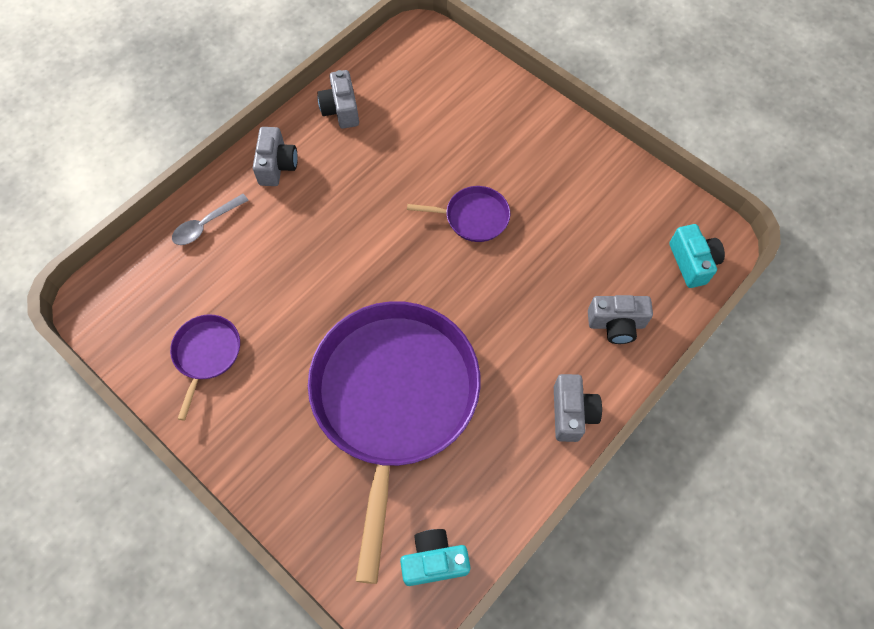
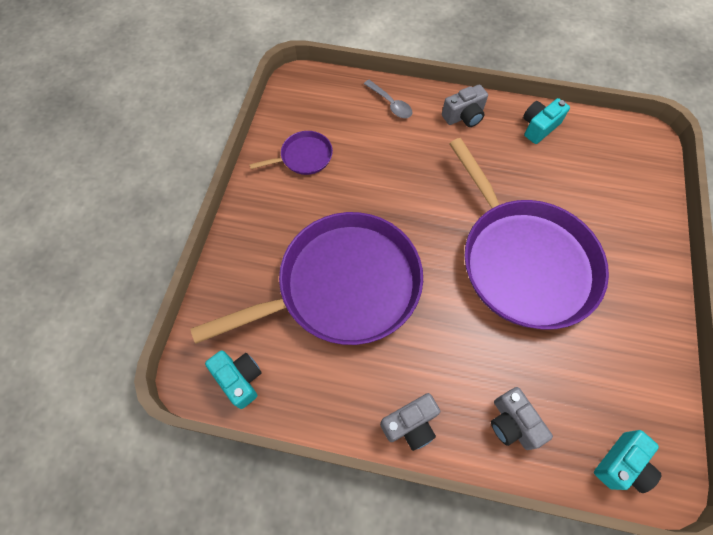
camera: 60 degrees right, 0 degrees up
grey spoon [172,194,249,245] -> grey spoon turned 150 degrees counterclockwise [364,80,413,118]
grey camera [317,70,359,129] -> turquoise camera [523,98,570,144]
purple pan [407,186,510,242] -> purple pan [449,138,609,330], size x2.39

